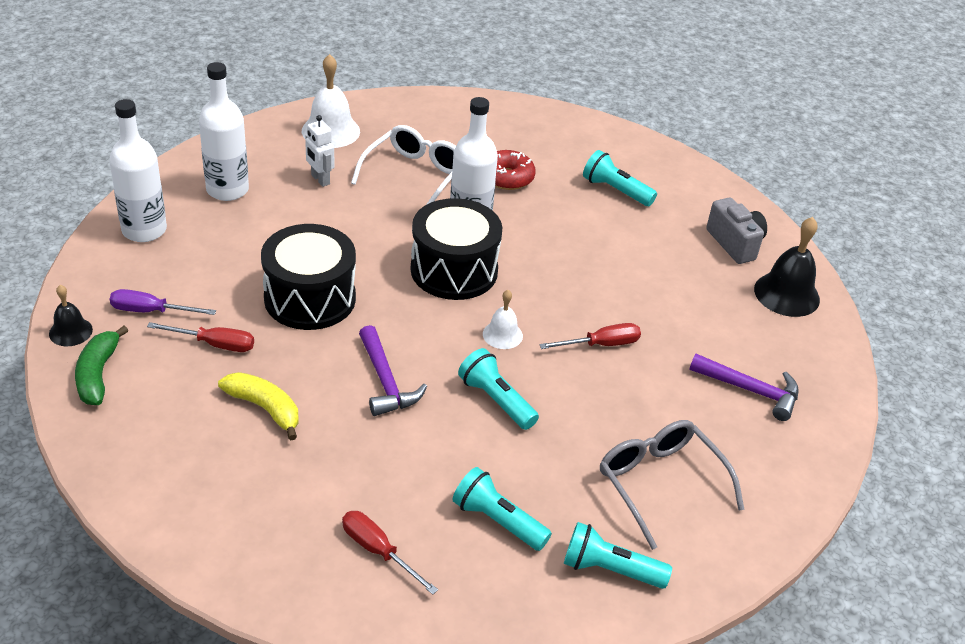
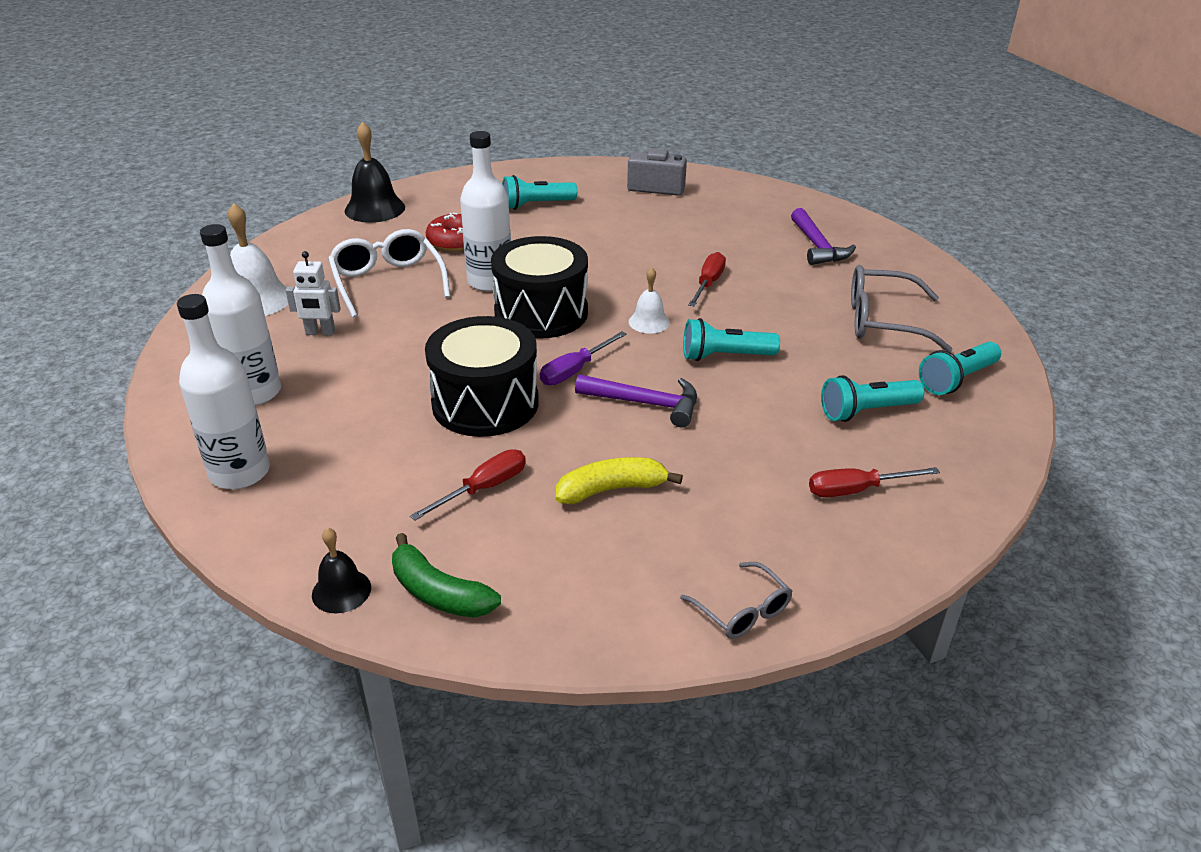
camera: 50 degrees left, 5 degrees down
purple screwdriver [110,289,216,315] -> purple screwdriver moved to [540,331,627,385]
purple hammer [689,354,799,421] -> purple hammer turned 105 degrees clockwise [791,208,856,265]
black bell [754,217,820,317] -> black bell moved to [345,121,405,223]
none -> grey glasses [680,562,792,639]

